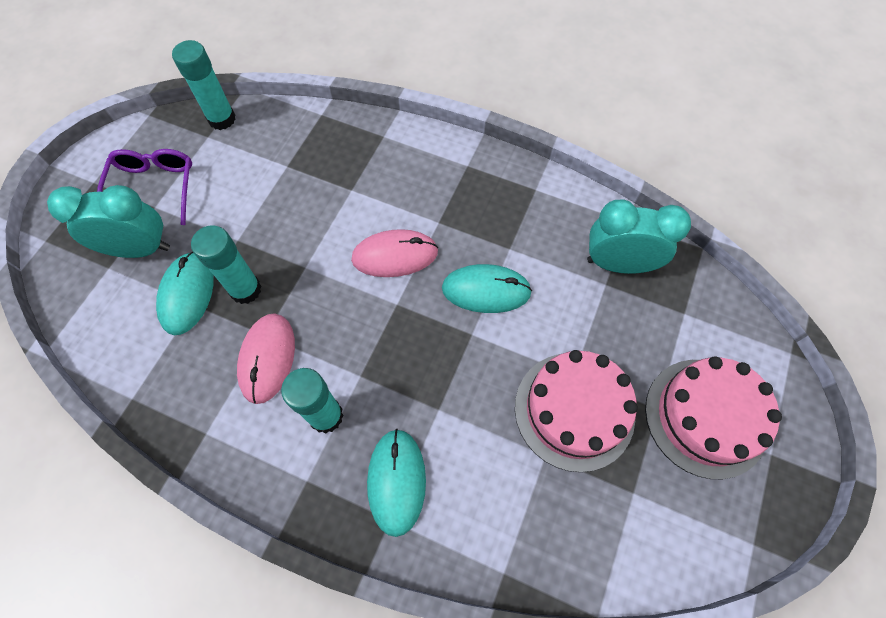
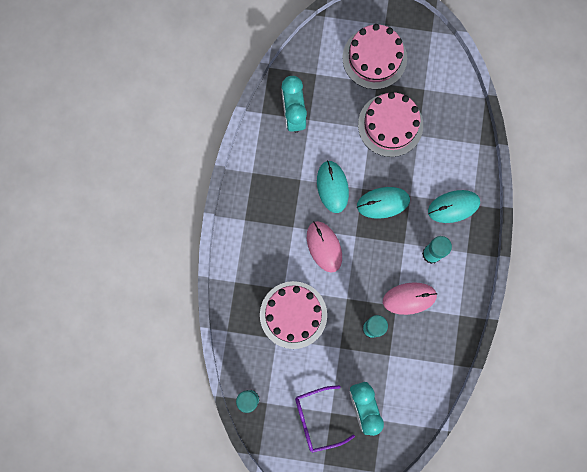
camera: 105 degrees left, 15 degrees up
turquoise mouse [156,252,214,335] -> turquoise mouse moved to [357,187,410,219]
none -> pink cake [260,281,327,349]

